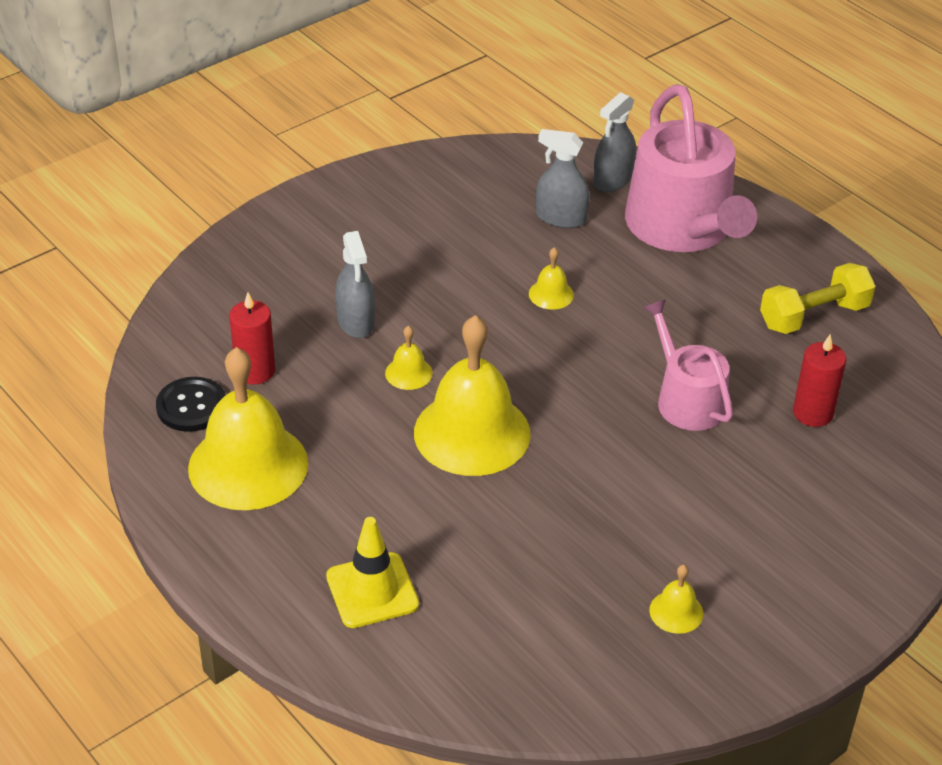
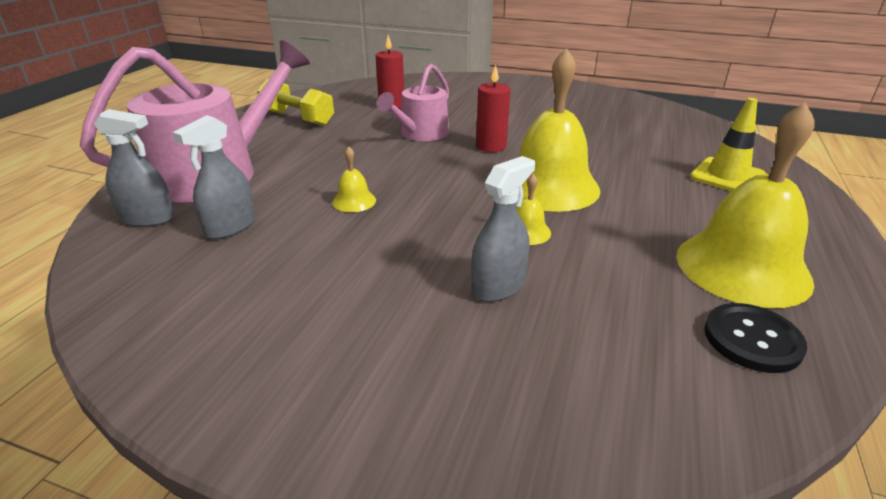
camera: 120 degrees left, 10 degrees down
red candle [229,292,275,385] -> red candle moved to [476,65,511,152]
grey spray bottle [536,129,590,228] -> grey spray bottle turned 45 degrees clockwise [173,115,256,239]
yellow bell [649,565,703,634] -> none

